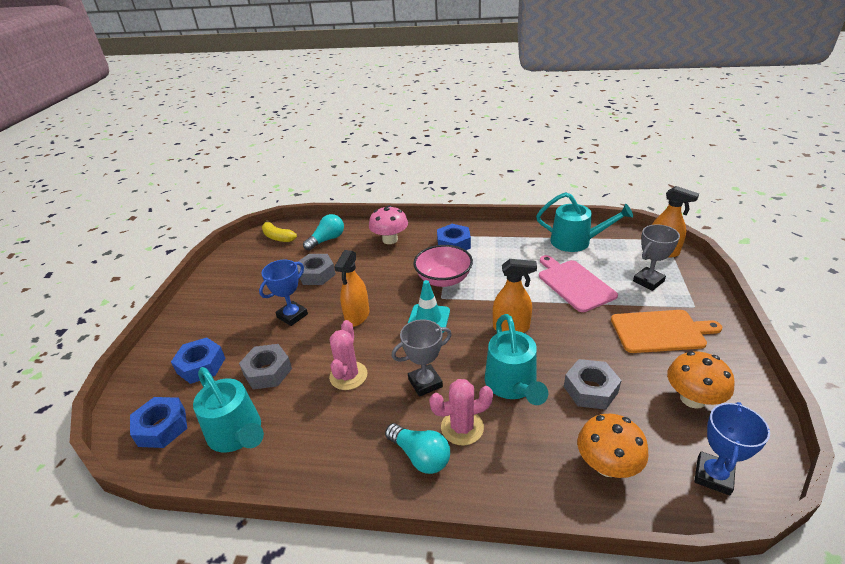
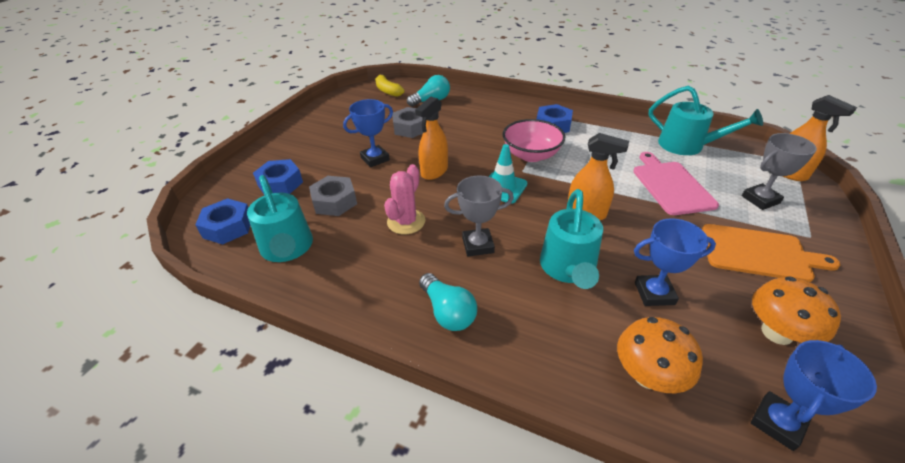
camera: 15 degrees right, 5 degrees up
pink mushroom [369,205,408,244] -> none
pink cactus [429,379,493,446] -> none
grey nut [564,359,622,410] -> blue trophy [634,218,716,306]

